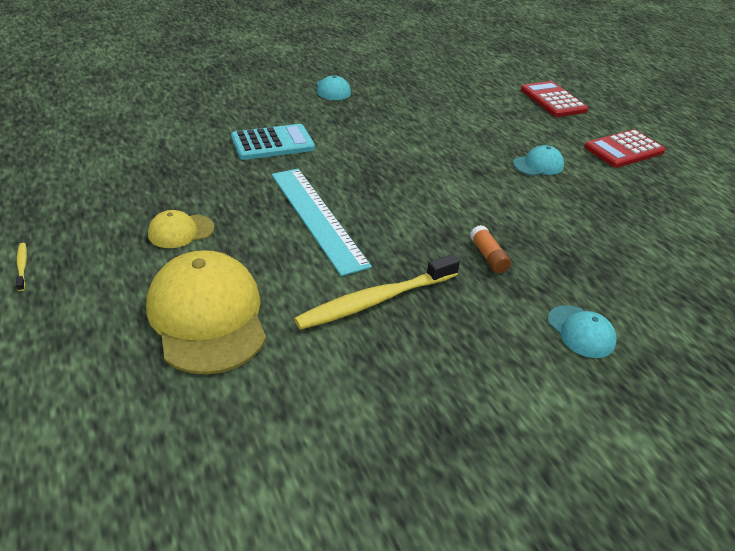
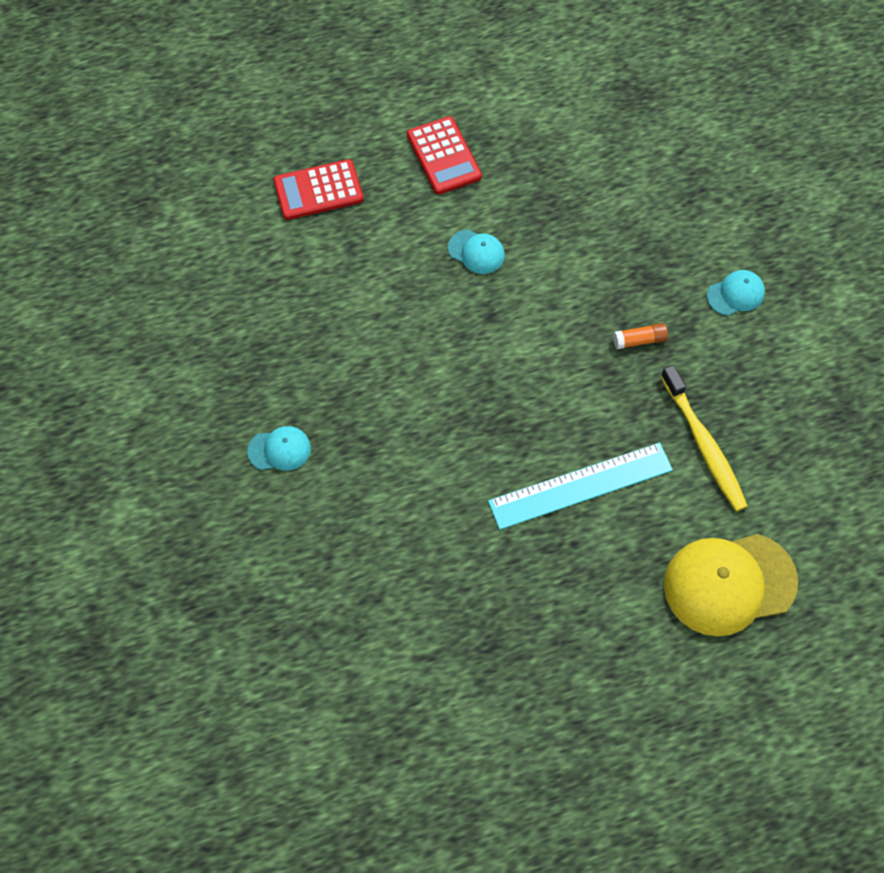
camera: 80 degrees left, 25 degrees up
yellow toothbrush [16,243,27,291] -> none
yellow cap [148,210,214,248] -> none
turquoise calculator [231,124,315,160] -> none
turquoise cap [513,145,564,176] -> turquoise cap turned 135 degrees clockwise [448,230,505,274]

